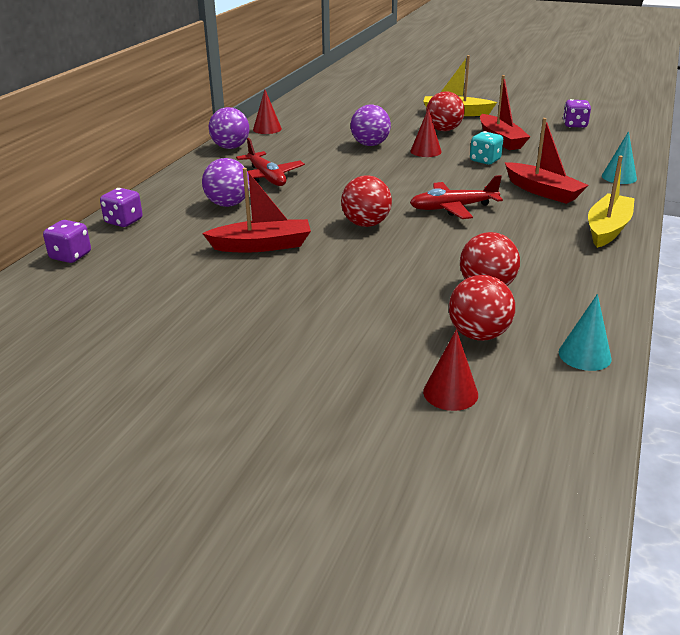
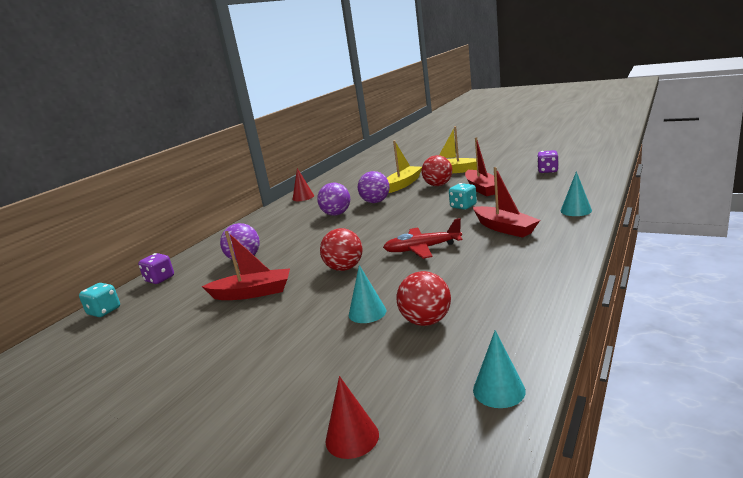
camera: 10 degrees right, 10 degrees down
purple dice [43,220,91,263] -> turquoise dice [79,283,120,317]
purple ball [209,107,249,149] -> purple ball moved to [317,183,350,216]
red plane [236,138,305,186] -> none
red cone [410,108,442,157] -> none
red ball [449,275,515,341] -> none
yellow boat [588,156,635,248] -> yellow boat moved to [387,141,422,193]
none -> turquoise cone [349,265,386,323]

